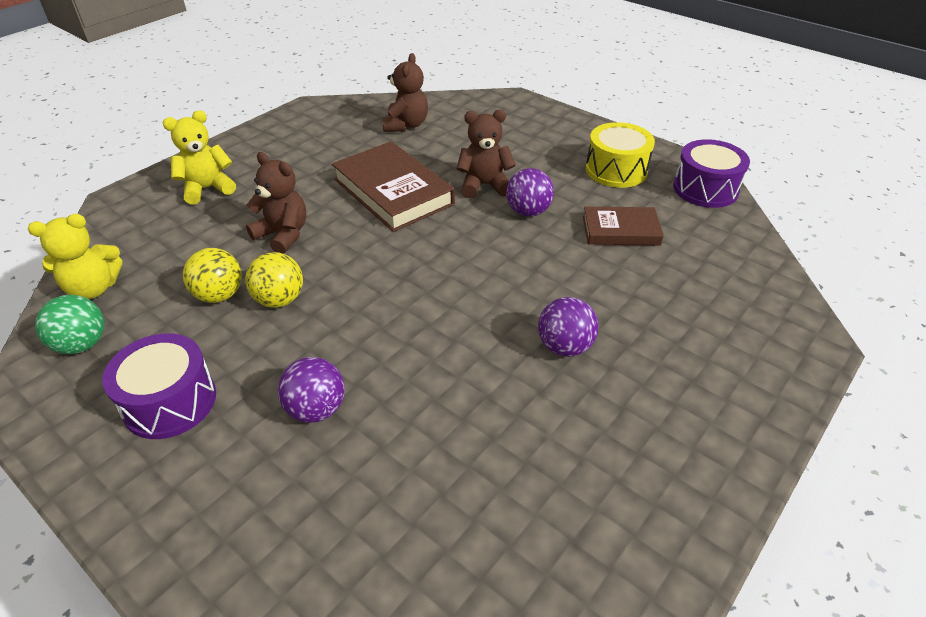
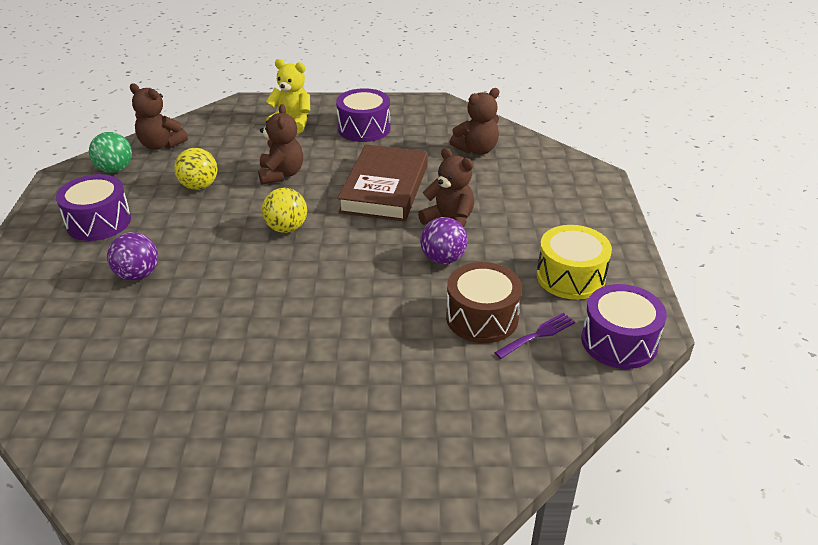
camera: 50 degrees right, 5 degrees down
yellow teddy bear [28,214,123,299] -> brown teddy bear [130,83,188,150]
yellow ball [245,252,303,308] -> yellow ball moved to [262,188,307,233]
purple ball [538,297,599,357] -> none
brown book [583,207,664,245] -> brown drum [446,262,522,343]
none -> purple drum [336,88,390,142]
none -> purple fork [494,313,575,359]

